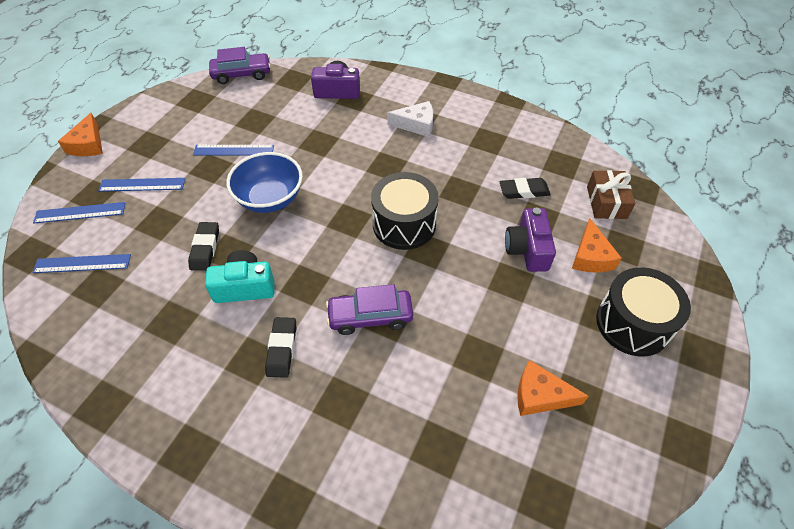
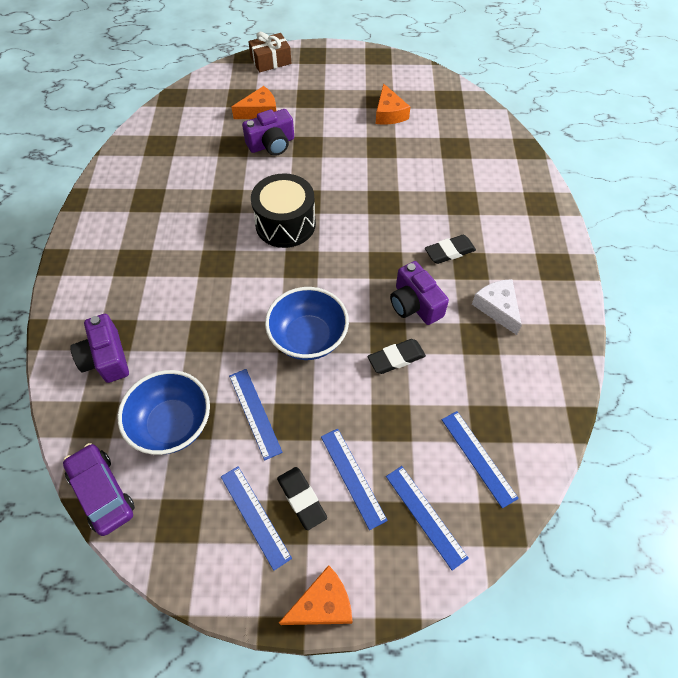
camera: 115 degrees left, 5 degrees up
turquoise camera [205,250,275,303] -> purple camera [390,261,449,325]
purple car [326,284,413,335] -> none
white cheese [387,101,433,137] -> white cheese moved to [472,279,522,335]
black eraser [500,178,551,199] -> black eraser moved to [277,467,327,530]
brown gift [587,170,635,219] -> brown gift moved to [248,32,292,72]
black drum [596,267,691,357] -> none
none -> blue bowl [118,370,210,455]
none -> blue ruler [221,466,292,571]

